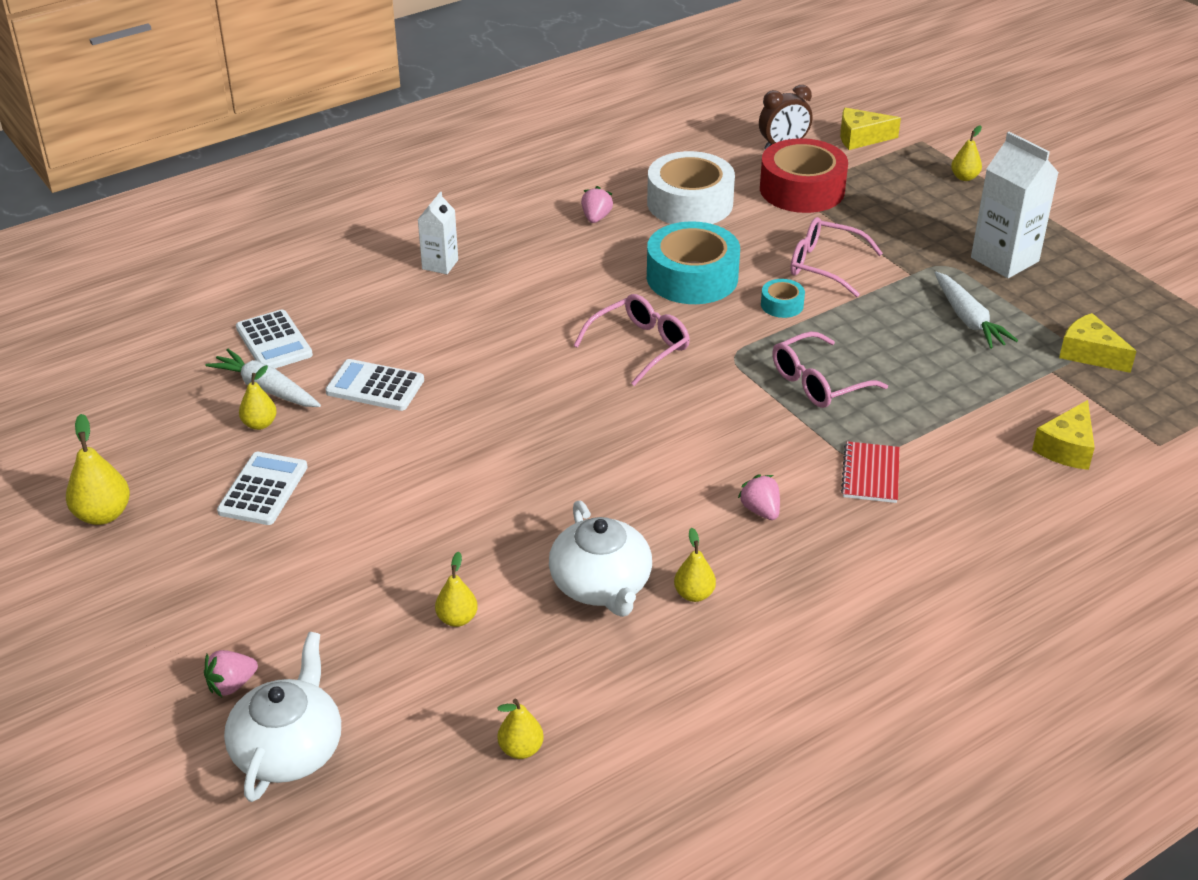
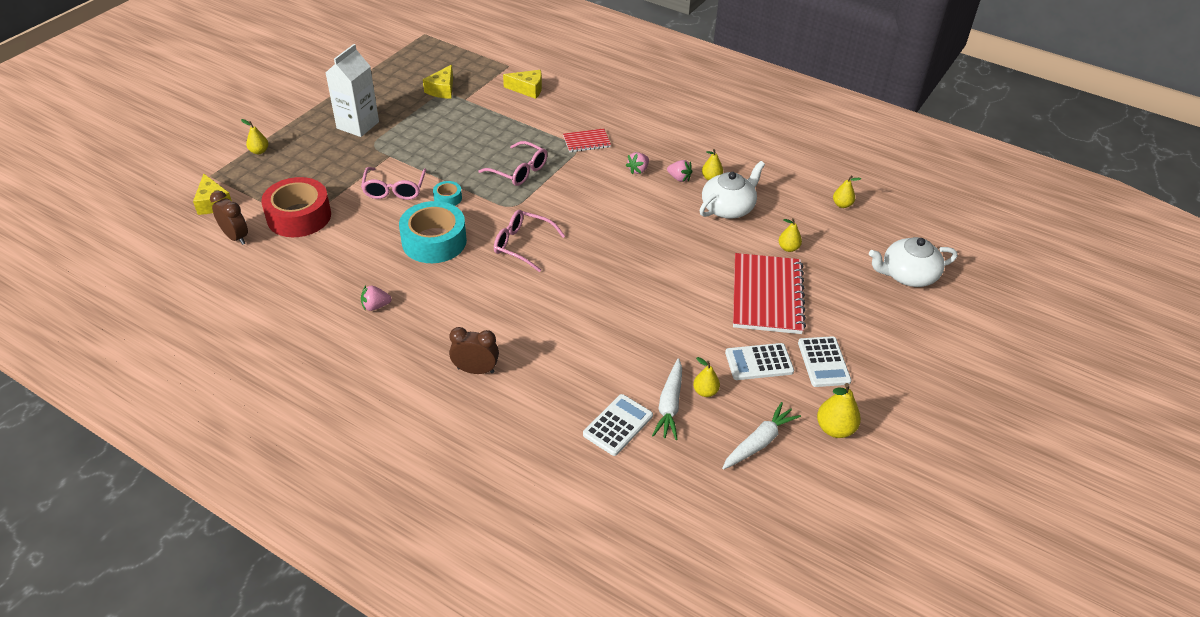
camera: 115 degrees left, 5 degrees up
pink strawberry [204,650,258,697] -> pink strawberry moved to [667,160,693,182]
white calculator [325,359,424,411] -> white calculator moved to [798,336,852,387]
white carton [417,192,458,274] -> brown clock [449,327,499,374]
white tape [647,151,735,224] -> none
white carrot [935,272,1018,349] -> white carrot moved to [722,402,801,470]
none -> red notebook [733,253,806,334]

